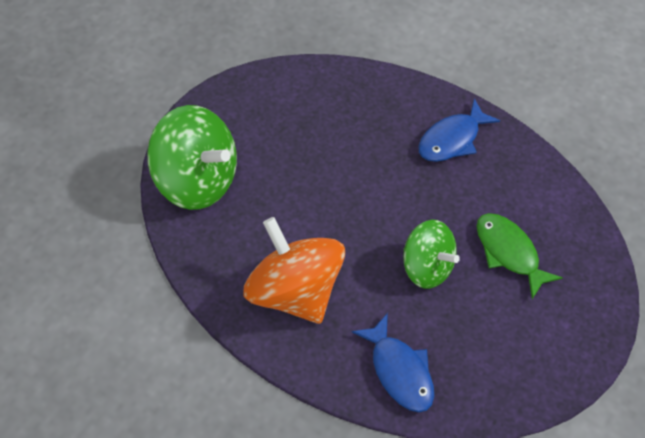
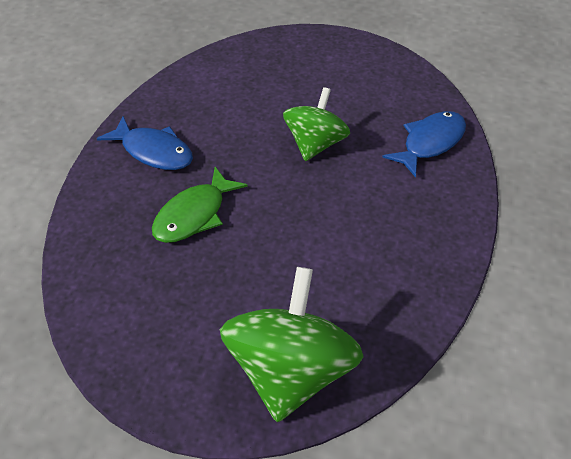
camera: 105 degrees left, 10 degrees down
orange spinning top [243,217,345,324] -> none
green fish [477,213,563,299] -> green fish moved to [152,167,247,243]

